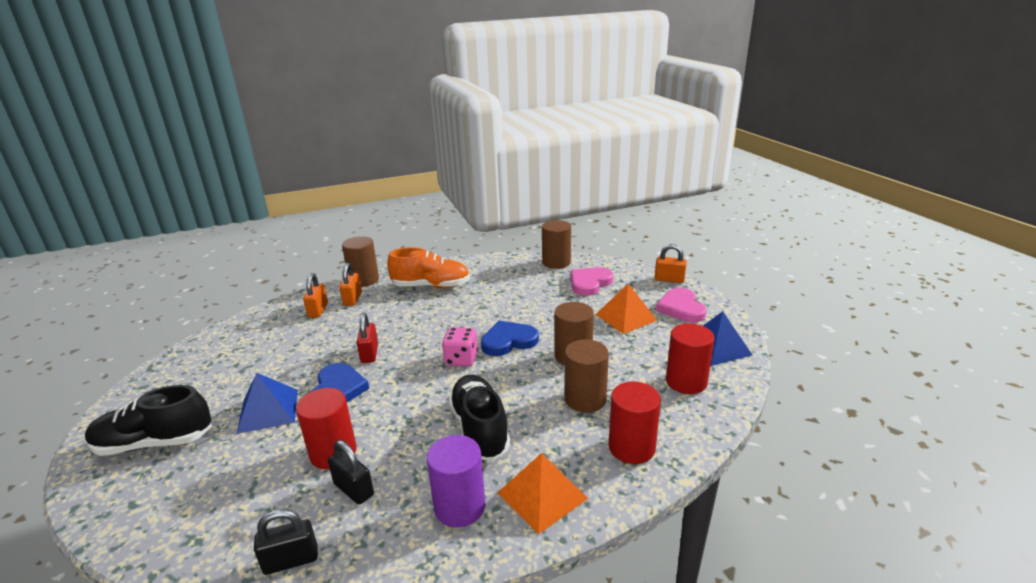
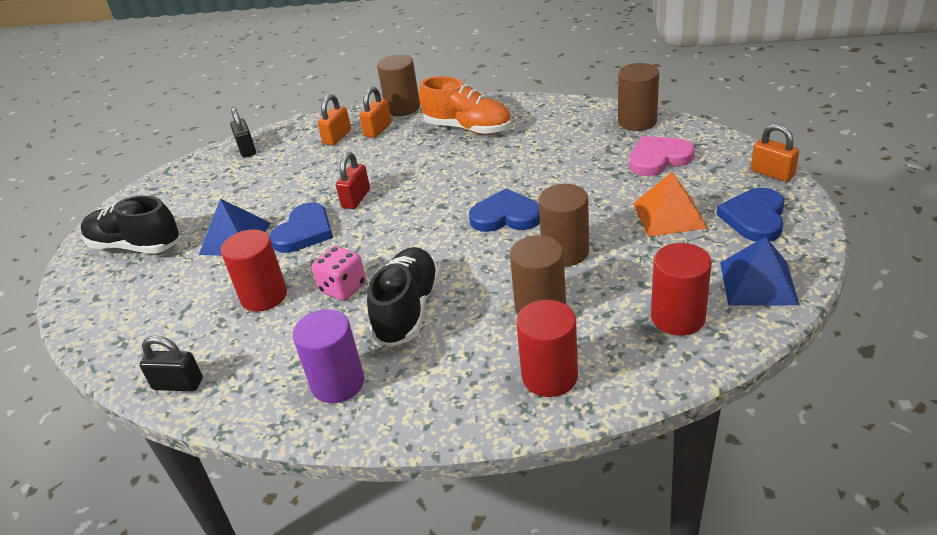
camera: 30 degrees right, 10 degrees up
black padlock [328,440,374,505] -> black padlock moved to [230,107,256,158]
pink dice [442,327,478,367] -> pink dice moved to [312,246,366,301]
orange pyramid [497,453,588,534] -> none
pink heart [656,288,707,322] -> blue heart [716,188,785,242]

